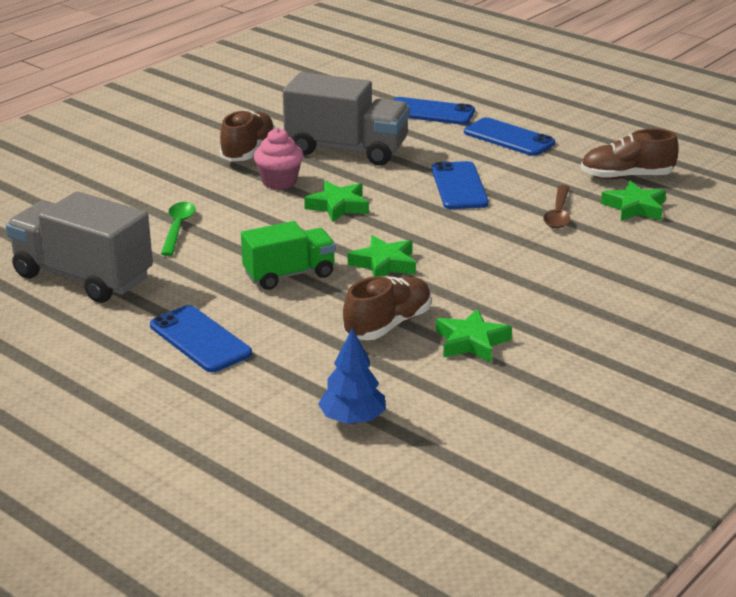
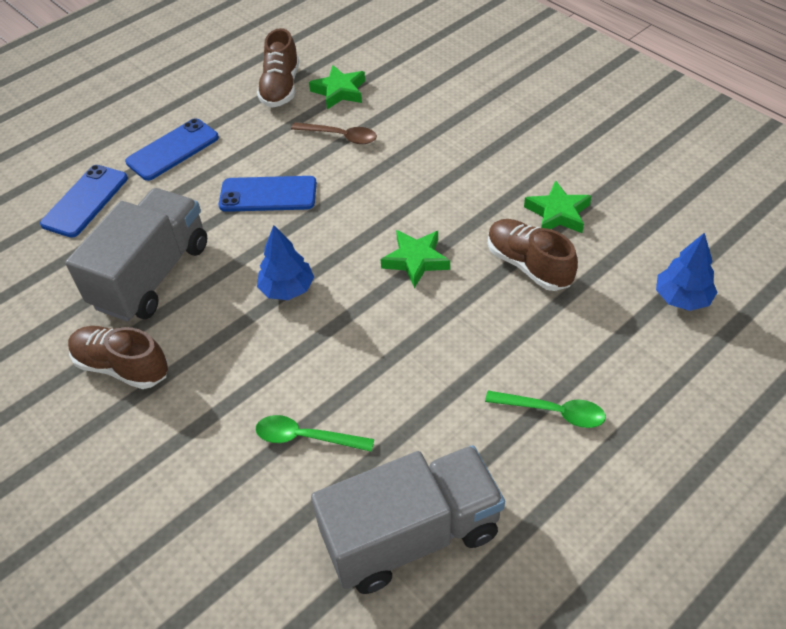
camera: 80 degrees left, 20 degrees up
grey truck [6,191,153,303] -> grey truck turned 150 degrees counterclockwise [311,445,505,594]
blue phone [150,305,252,372] -> green spoon [485,390,606,428]
green truck [241,221,336,290] -> none
pink cupcake [254,128,304,190] -> none
green star [304,181,369,222] -> blue tree [257,225,314,300]

